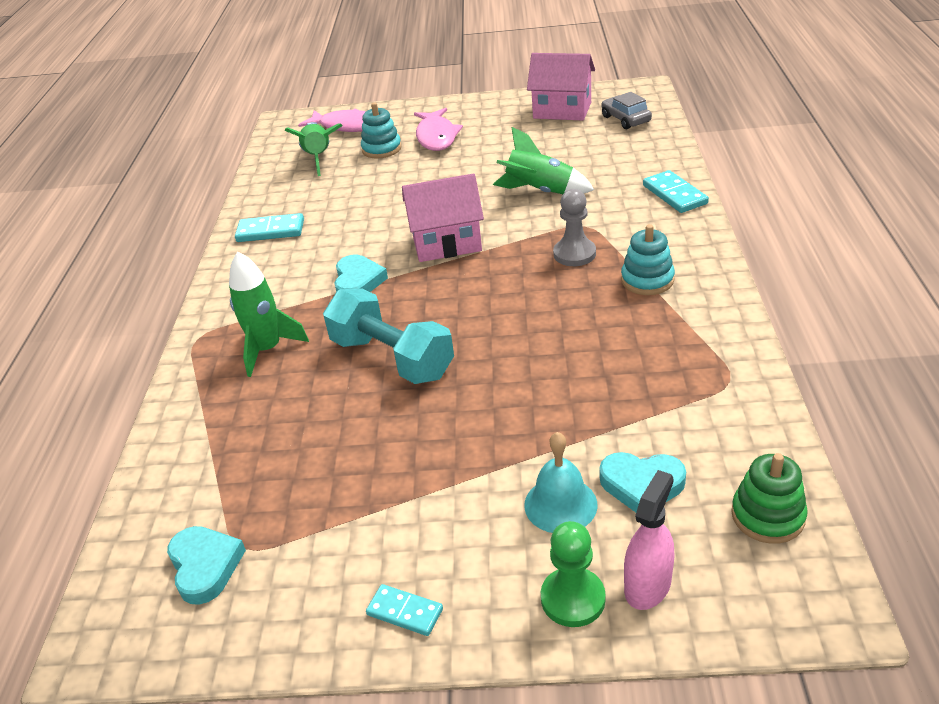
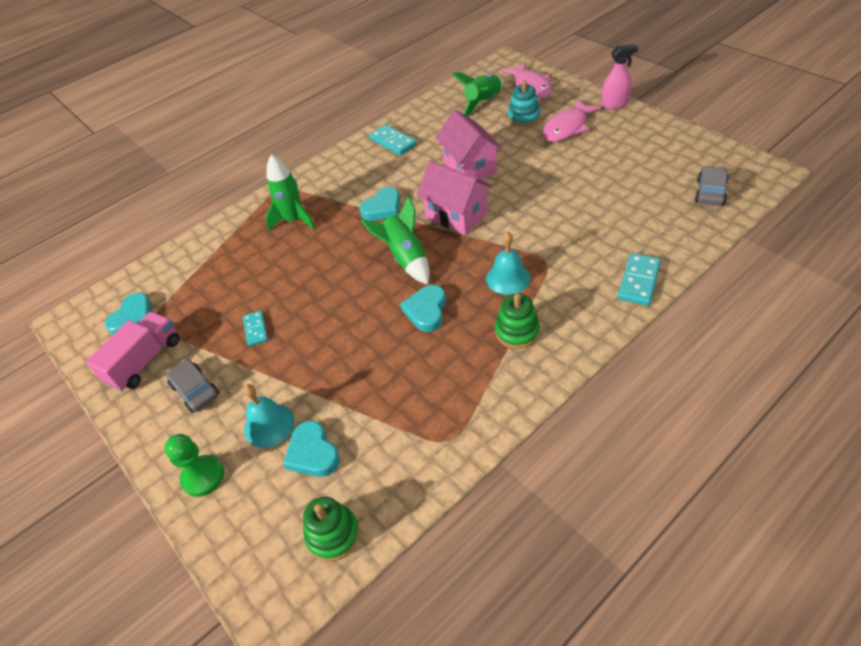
camera: 50 degrees right, 10 degrees up
turquoise dumbbell [323,289,454,384] -> none
turquoise domino [366,584,443,636] -> turquoise domino moved to [243,311,268,346]
green rocket [493,127,594,194] -> green rocket moved to [361,196,430,285]
pink house [527,53,595,121] -> pink house moved to [436,109,502,179]
grey pawn [553,189,596,266] -> turquoise bell [486,232,530,295]
turquoise stacking toy [621,224,675,295] -> green stacking toy [495,293,540,349]
pink spray bottle [624,470,674,610] -> pink spray bottle moved to [601,44,638,109]
none -> pink truck [86,312,180,391]
none -> grey car [166,359,219,413]
none -> turquoise heart [400,285,446,332]

